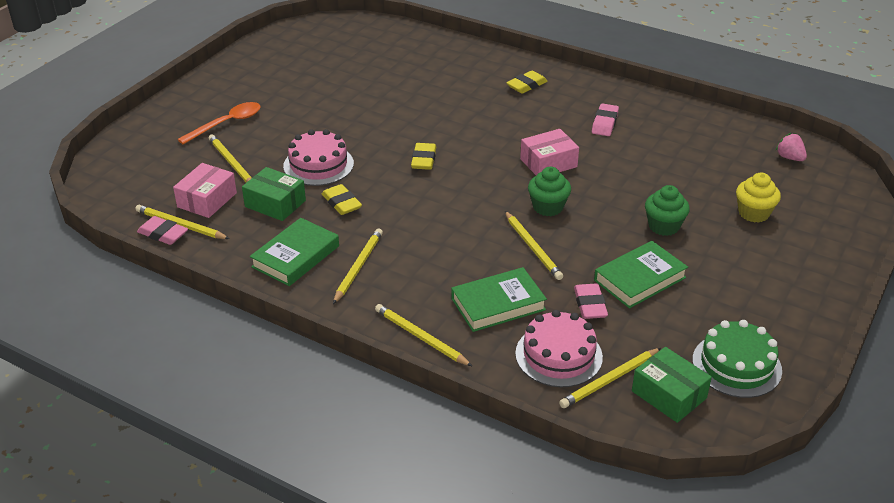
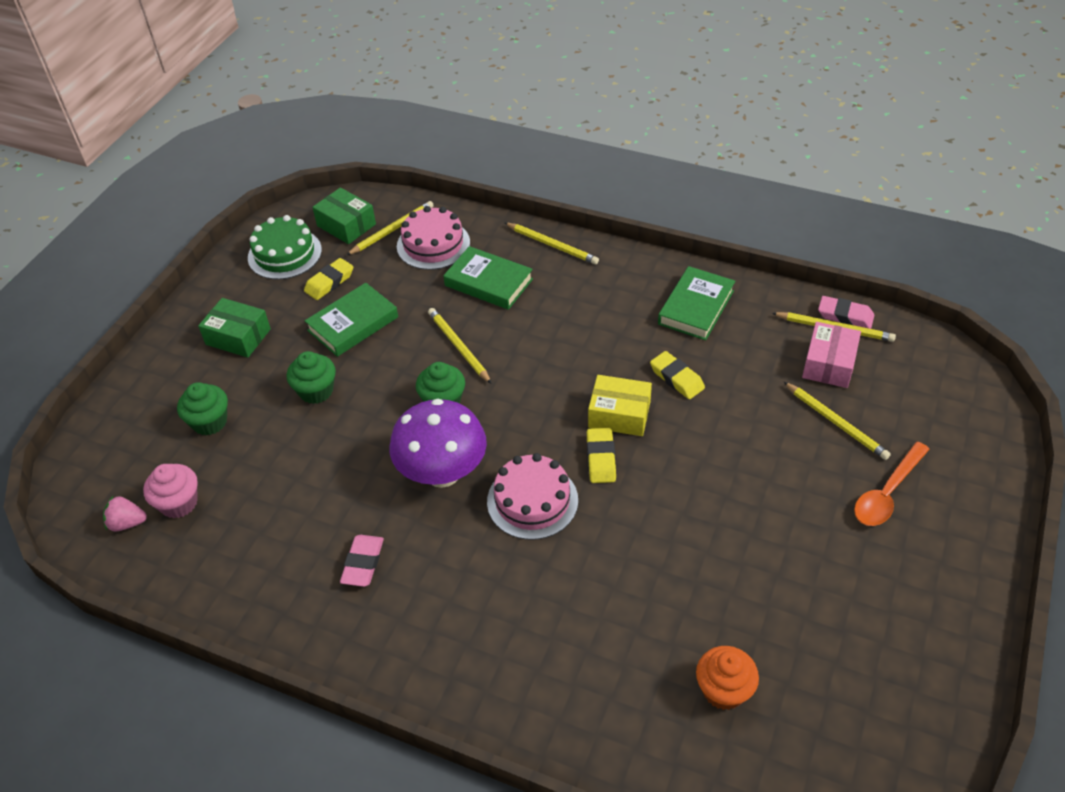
camera: 175 degrees right, 10 degrees up
green box [242,167,306,221] -> green box moved to [198,298,271,358]
pink cake [283,129,354,186] -> pink cake moved to [487,453,578,540]
yellow pencil [333,229,383,304] -> none
green book [451,267,547,332] -> green book turned 60 degrees clockwise [443,246,533,310]
yellow eraser [506,71,548,94] -> yellow eraser moved to [304,258,353,300]
pink box [520,129,579,175] -> purple mushroom [390,399,487,488]
pink eraser [574,283,608,319] -> none
yellow cupcake [736,173,781,223] -> green cupcake [177,382,228,435]
pink strawberry [776,133,807,161] -> pink strawberry turned 135 degrees clockwise [103,496,147,532]
none -> pink cupcake [143,464,198,518]
none -> yellow box [588,375,652,436]
none -> orange cupcake [696,646,759,710]

